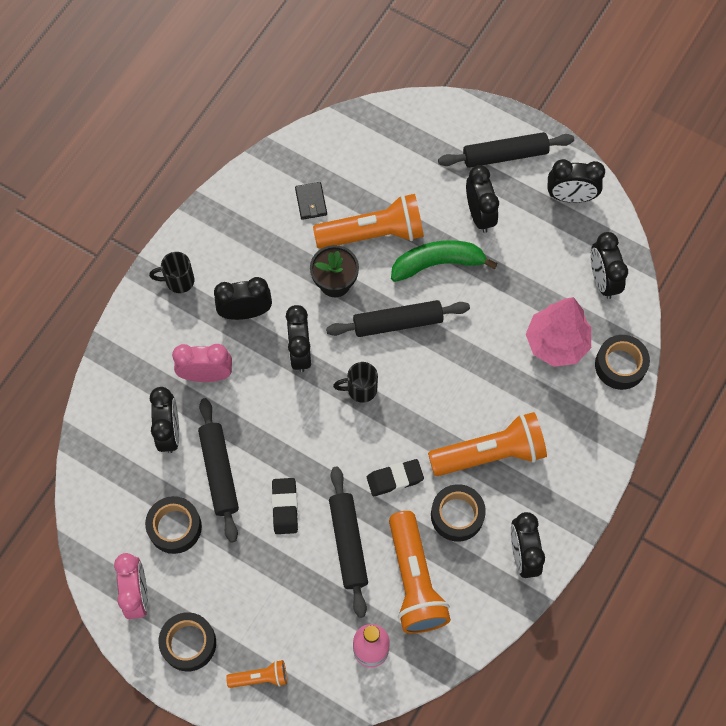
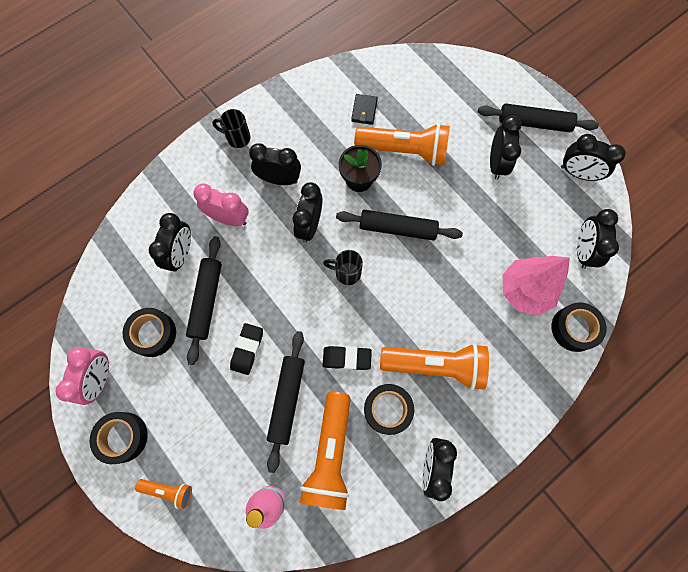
camera: 20 degrees right, 5 degrees up
green banana [391,240,498,282] -> none

